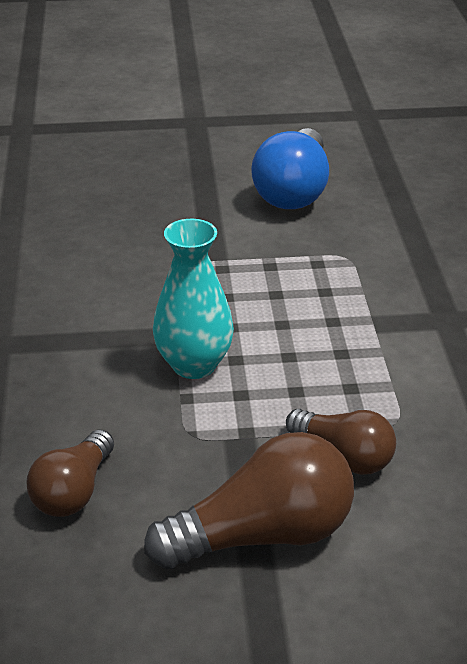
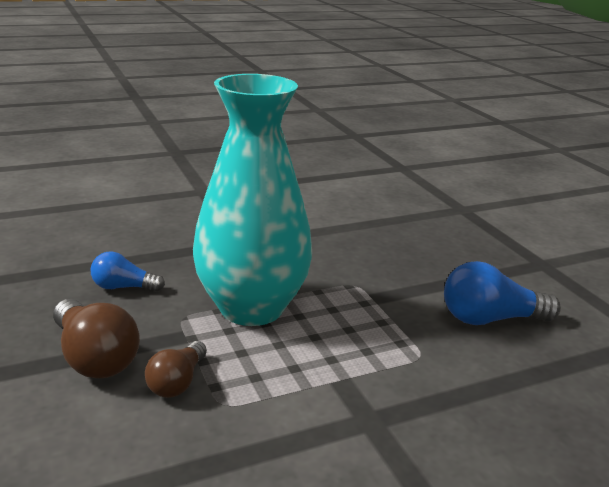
camera: 70 degrees right, 10 degrees down
brown light bulb [26,429,114,517] -> blue light bulb [91,251,165,291]
turquoise vase [153,219,234,379] -> turquoise vase [193,74,312,326], size x2.13

